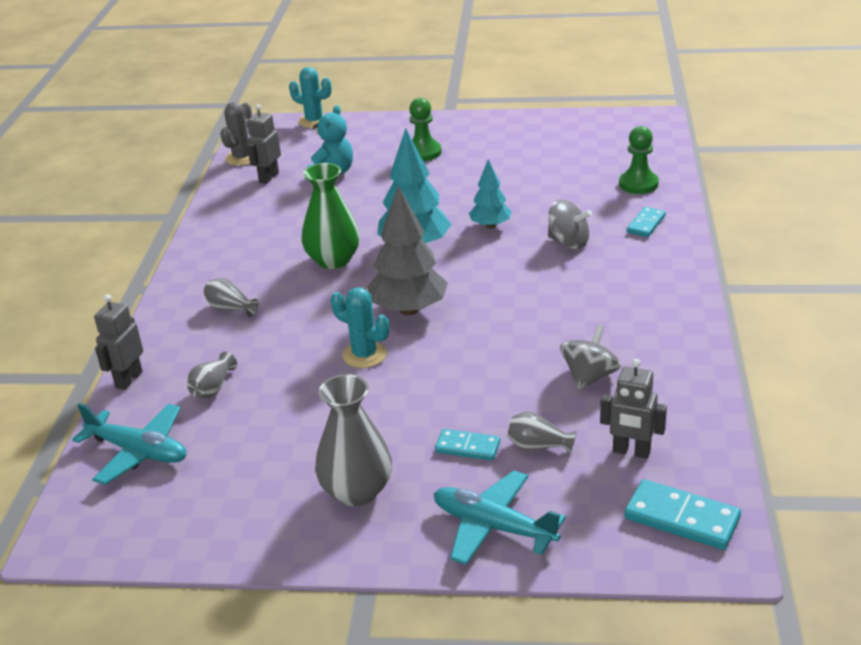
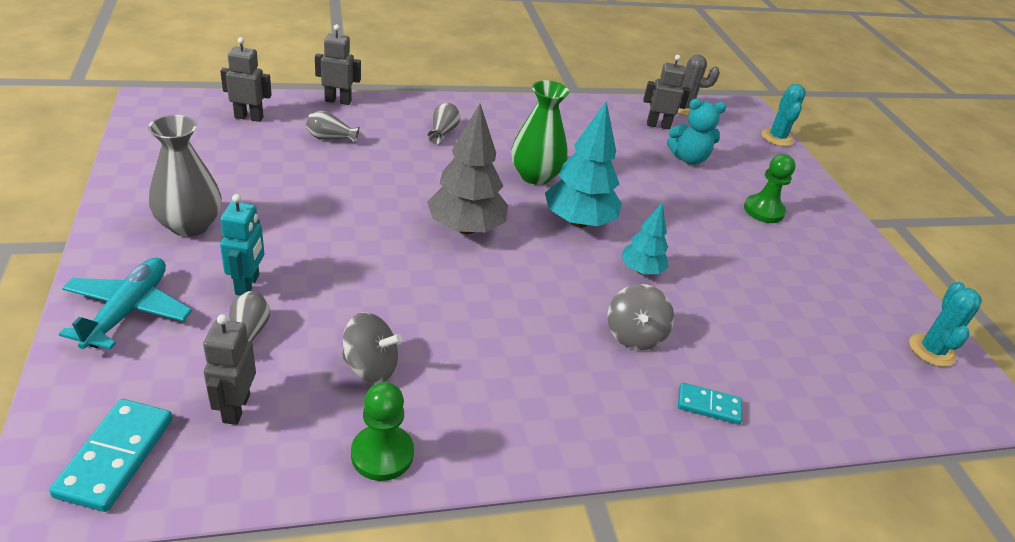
camera: 65 degrees right, 5 degrees up
turquoise plane [72,403,186,485] -> grey robot [220,37,272,122]
turquoise cactus [331,287,389,368] -> turquoise cactus moved to [909,282,982,367]
turquoise domino [435,429,500,460] -> turquoise robot [220,194,264,296]
green pawn [619,126,659,194] -> green pawn moved to [351,382,414,481]

